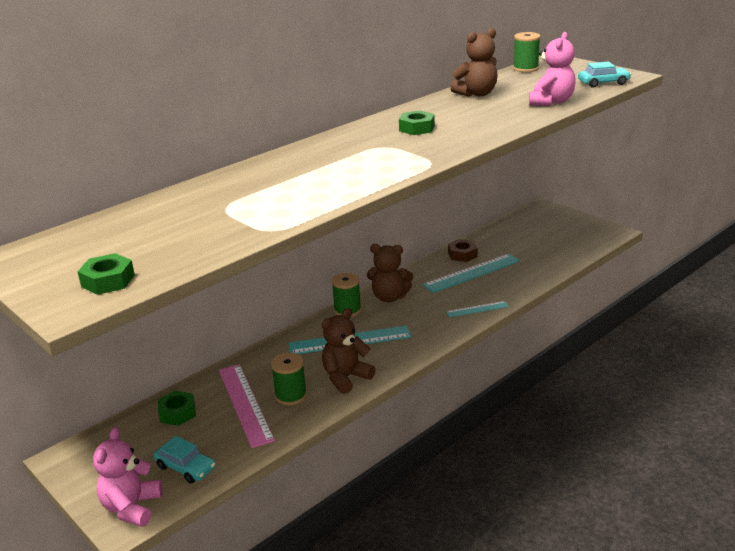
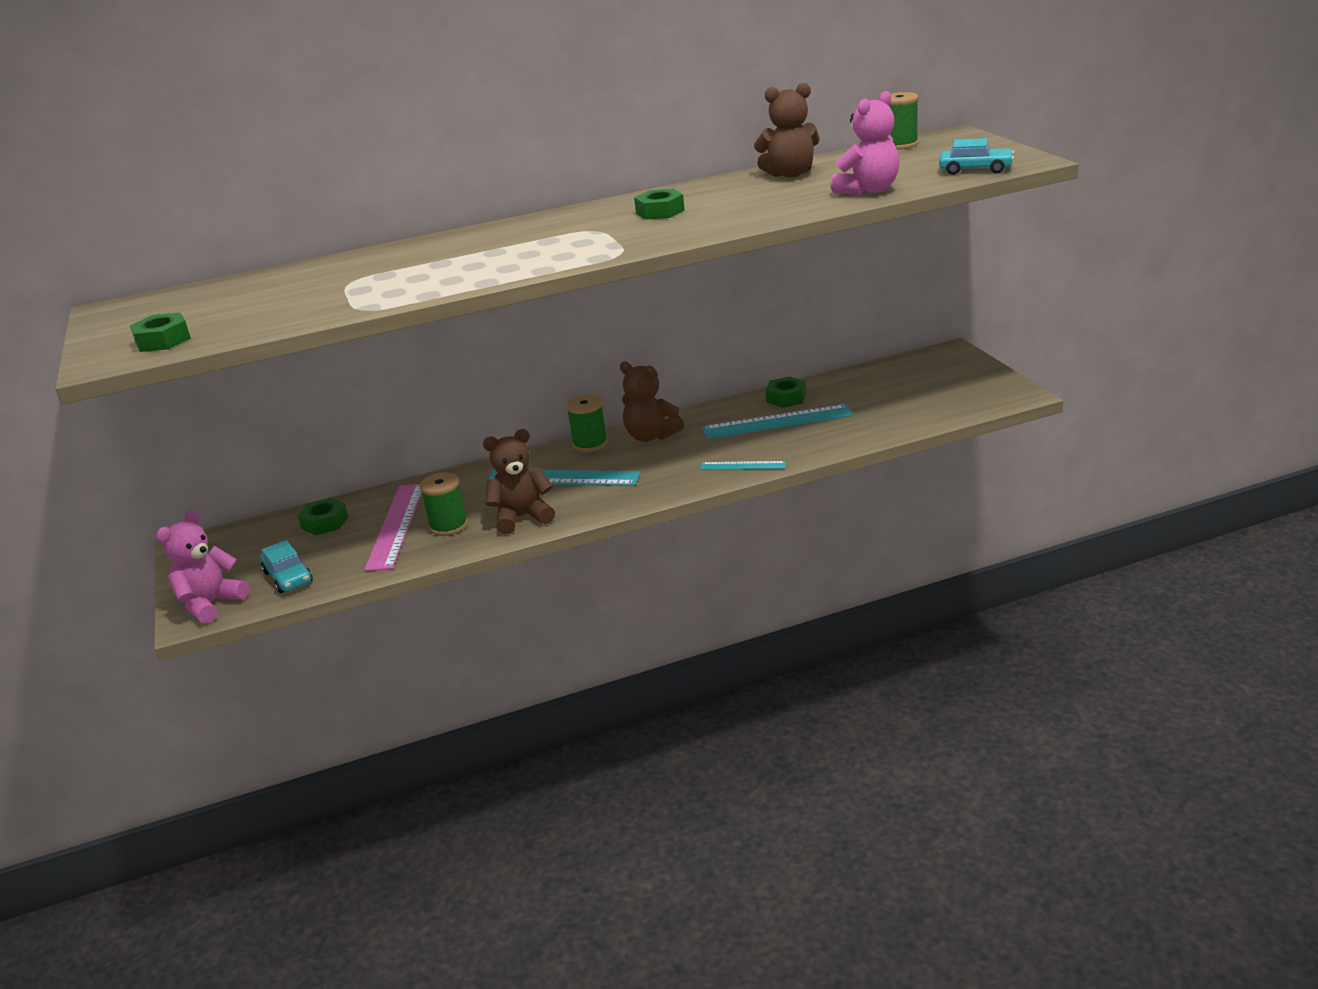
camera: 25 degrees right, 0 degrees up
brown nut [448,239,478,262] -> green nut [766,376,806,408]

